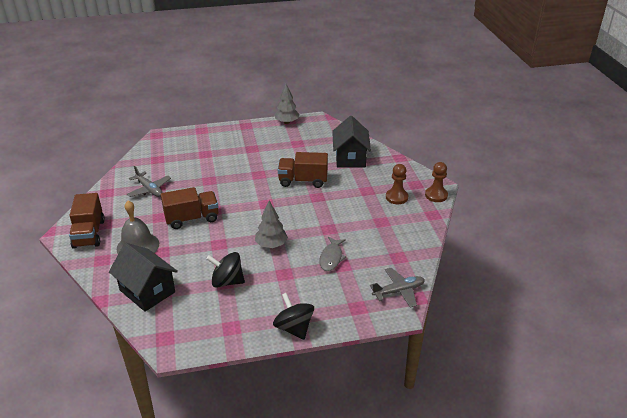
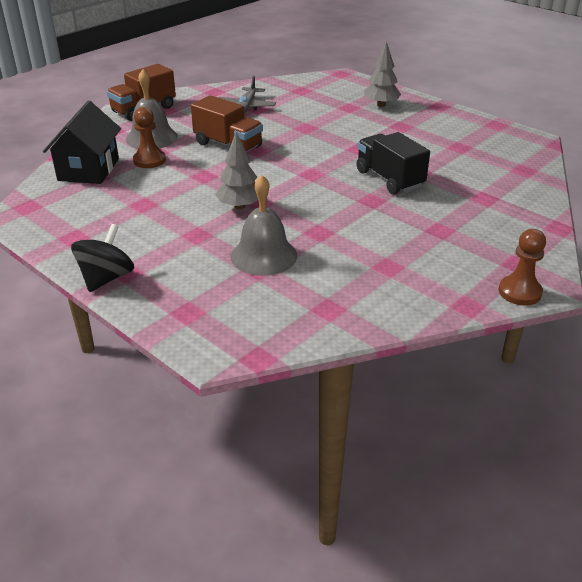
camera: 55 degrees right, 0 degrees up
black spinning top [206,252,245,288] -> none
grey tree [274,84,299,124] -> grey tree moved to [364,41,401,107]
brown truck [278,152,328,188] -> black truck [357,132,430,194]
grey fish [319,237,346,271] -> grey bell [231,175,297,276]
black house [332,116,371,168] -> none
grey plane [370,268,425,308] -> none
brown pawn [386,164,409,204] -> brown pawn moved to [133,107,166,168]

